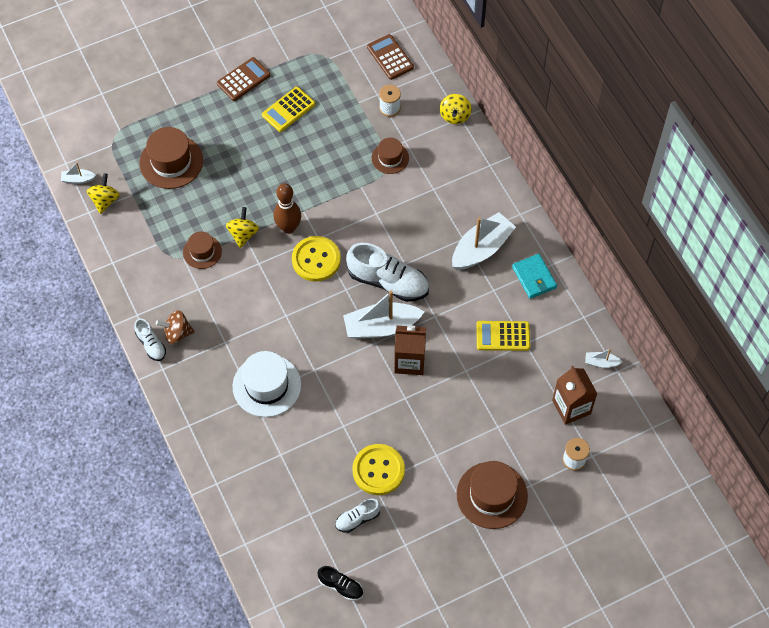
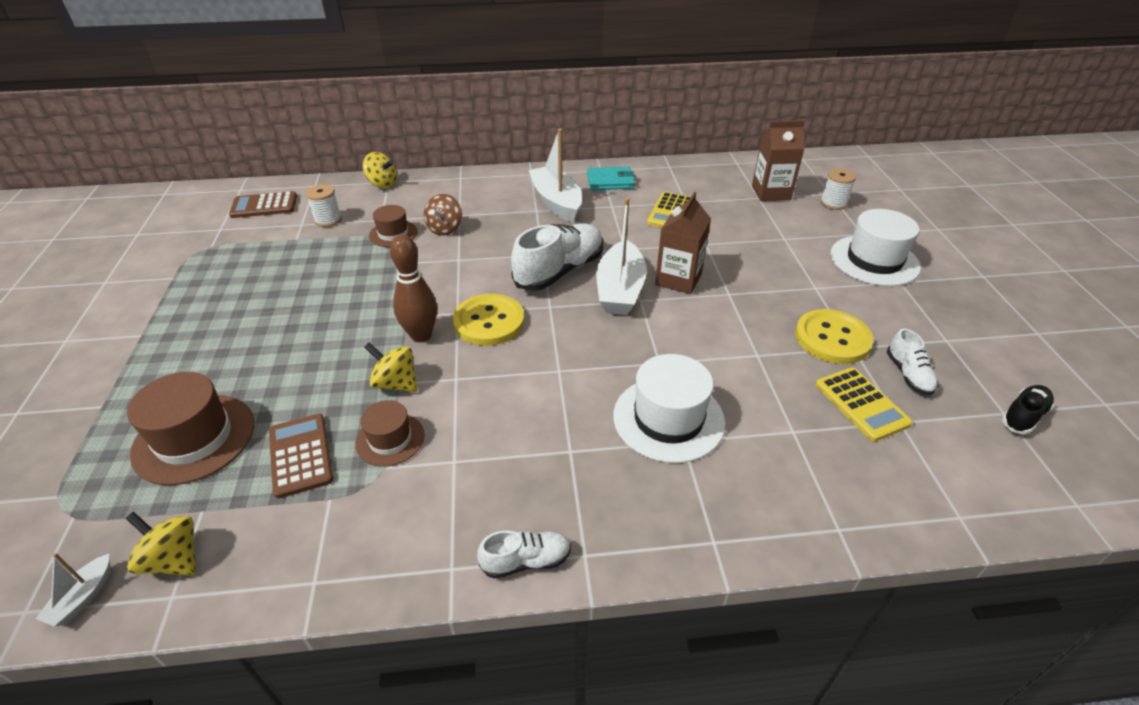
camera: 70 degrees left, 20 degrees down
brown spinning top [156,310,195,344] -> brown spinning top moved to [424,194,462,236]
brown calculator [217,57,271,101] -> brown calculator moved to [269,414,333,499]
yellow calculator [262,87,315,132] -> yellow calculator moved to [815,367,913,442]
brown hat [456,461,528,529] -> white hat [830,209,921,286]
white boat [585,348,622,368] -> none

